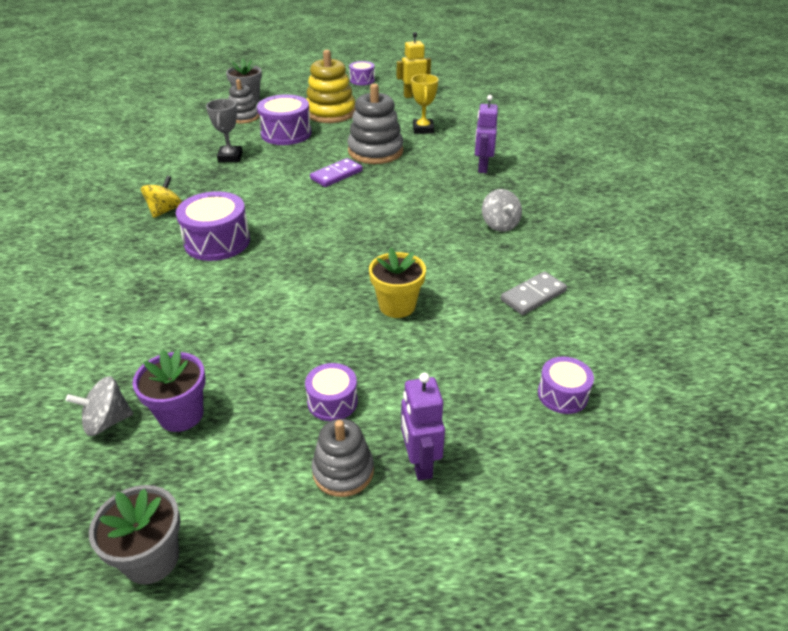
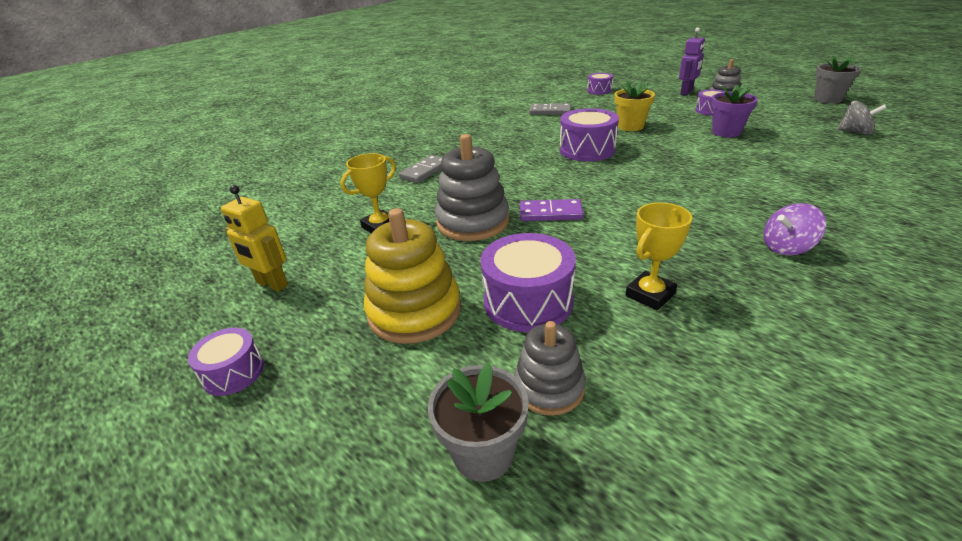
camera: 130 degrees left, 5 degrees down
purple flower pot [132,349,206,432] -> purple flower pot moved to [711,84,758,137]
yellow spinning top [141,176,182,218] -> purple spinning top [763,203,826,255]
purple drum [176,191,250,261] -> purple drum moved to [560,108,619,161]
grey trophy [206,99,242,162] -> yellow trophy [626,202,692,311]
purple robot [475,95,498,173] -> grey domino [399,155,443,183]
grey spinning top [482,189,522,232] -> none

